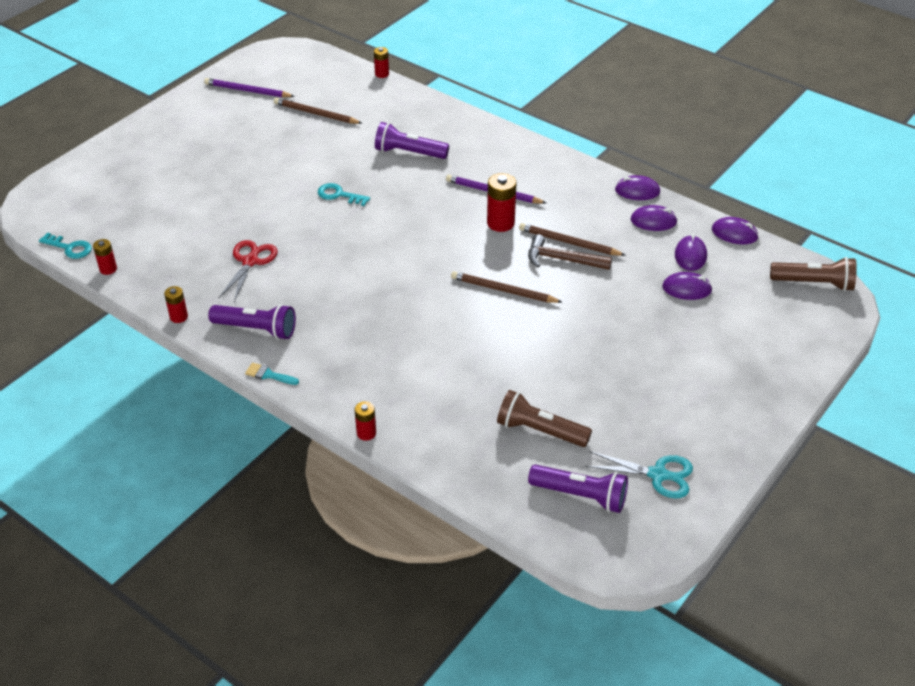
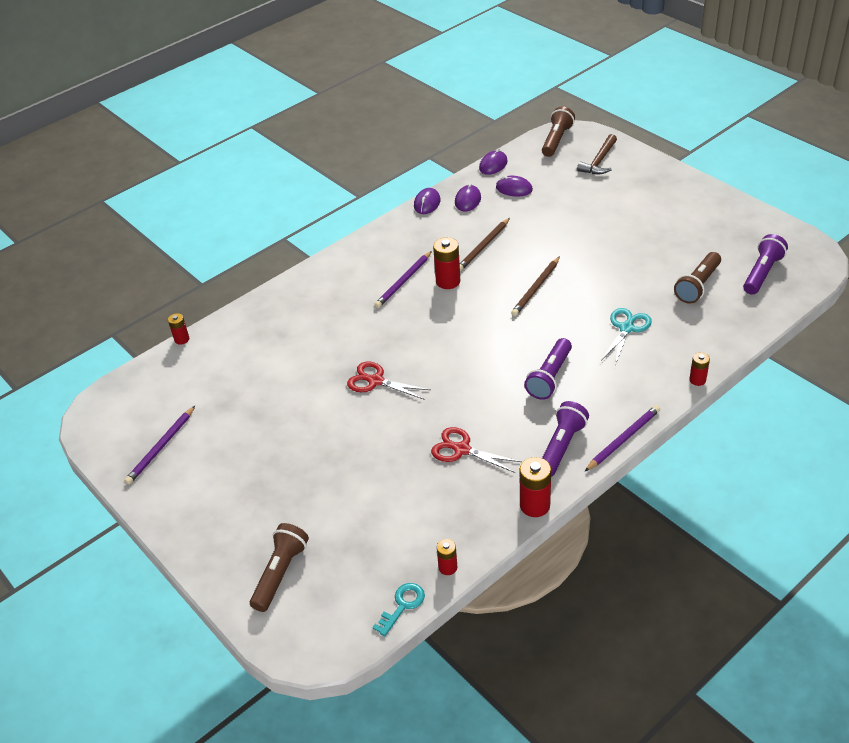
camera: 75 degrees left, 0 degrees up
red battery [164,286,188,323] -> red battery [520,457,551,517], size x1.68
turquoise brush [245,363,299,385] -> purple pencil [584,405,660,472]
brown pencil [274,97,362,124] -> none
turquoise key [318,183,370,206] -> red scissors [347,362,430,400]
purple flashlight [375,122,449,159] -> purple flashlight moved to [524,338,572,400]
brown hammer [528,234,612,270] -> brown hammer moved to [577,134,617,174]
turquoise scissors [585,451,693,499] -> turquoise scissors moved to [601,308,652,365]
purple mouse [662,272,712,300] -> none
none -> brown flashlight [250,523,309,612]

